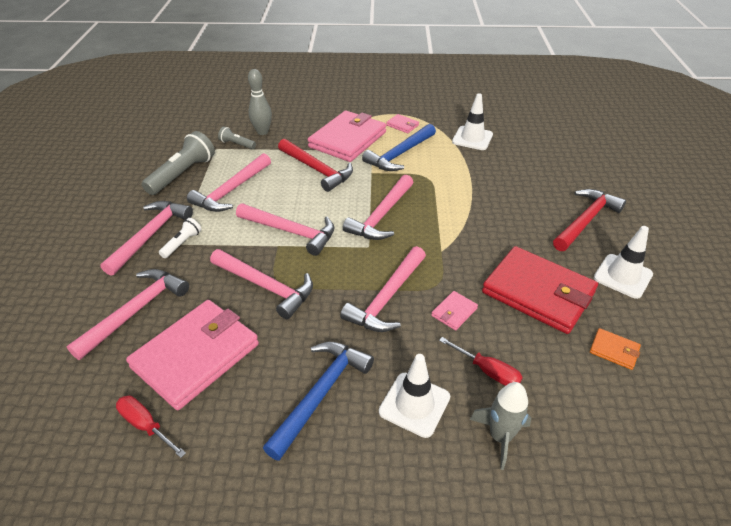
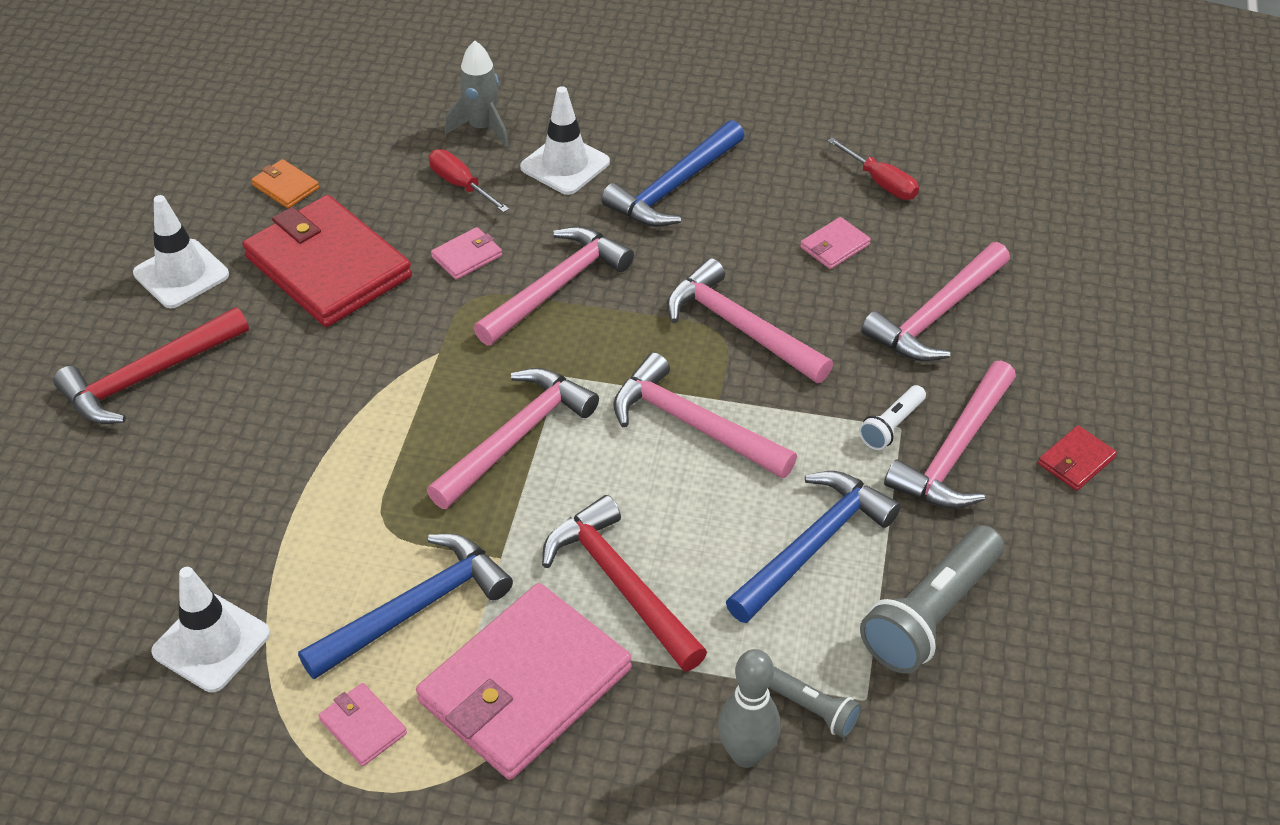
camera: 170 degrees left, 5 degrees up
pink wallet [126,300,259,410] -> pink wallet [800,217,871,269], size x0.41
pink hammer [187,153,271,212] -> blue hammer [726,471,901,623]
none -> red wallet [1038,425,1117,491]

